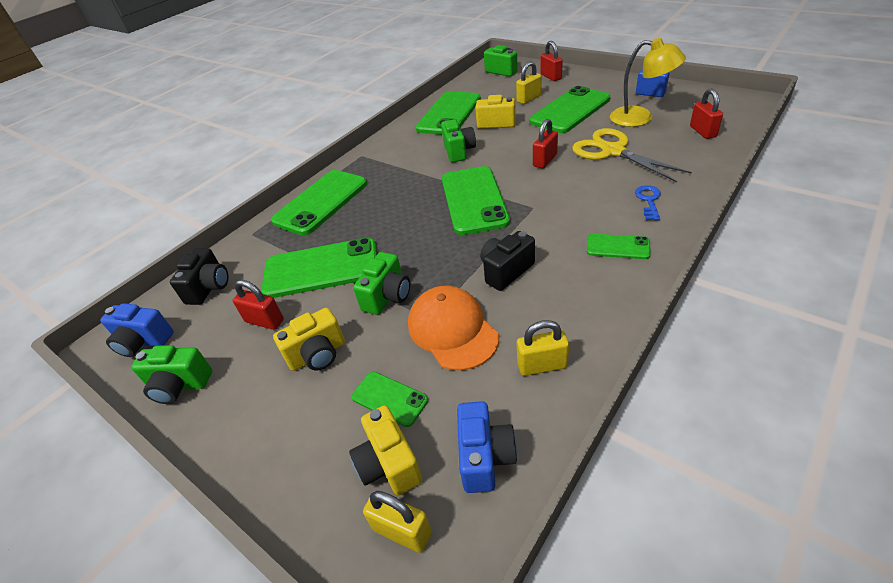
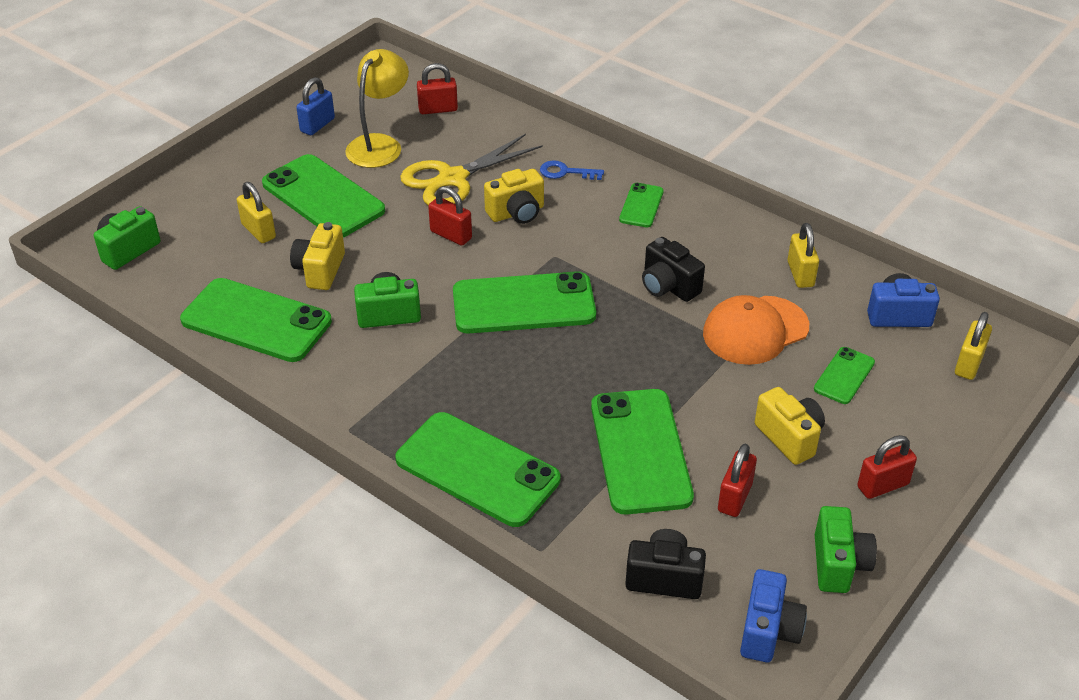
camera: 95 degrees left, 0 degrees up
yellow camera [349,405,422,495] -> yellow camera moved to [484,169,544,224]
green camera [353,252,410,315] -> none
red padlock [541,41,563,81] -> red padlock moved to [857,435,917,499]

